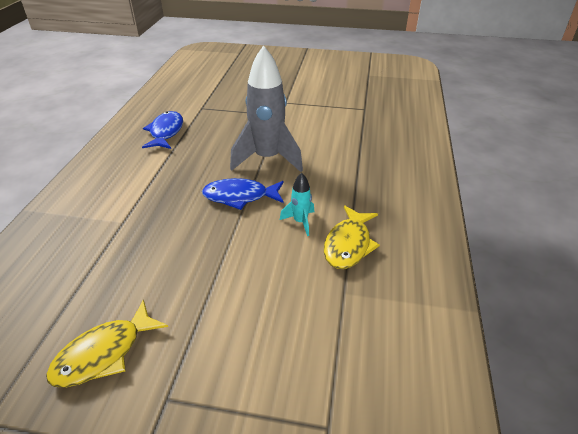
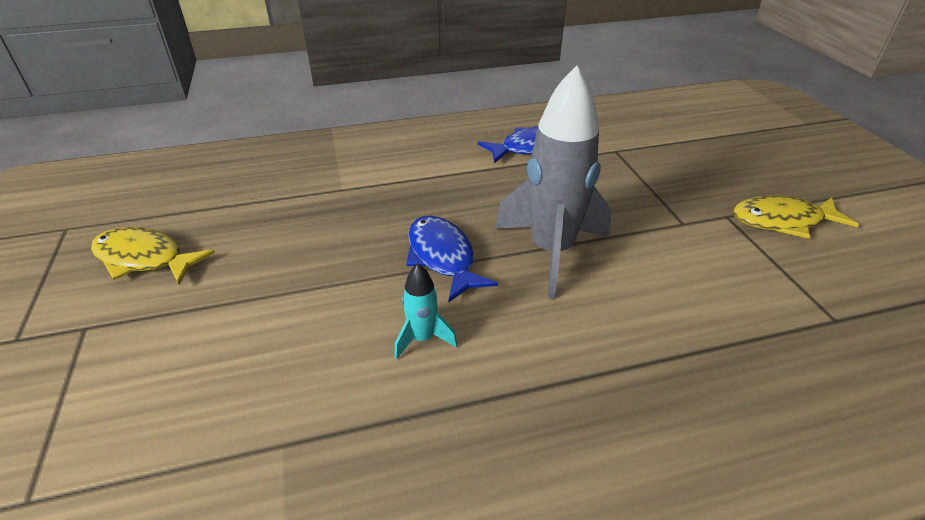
camera: 65 degrees right, 0 degrees up
yellow fish [324,205,380,269] -> yellow fish moved to [733,196,859,239]

